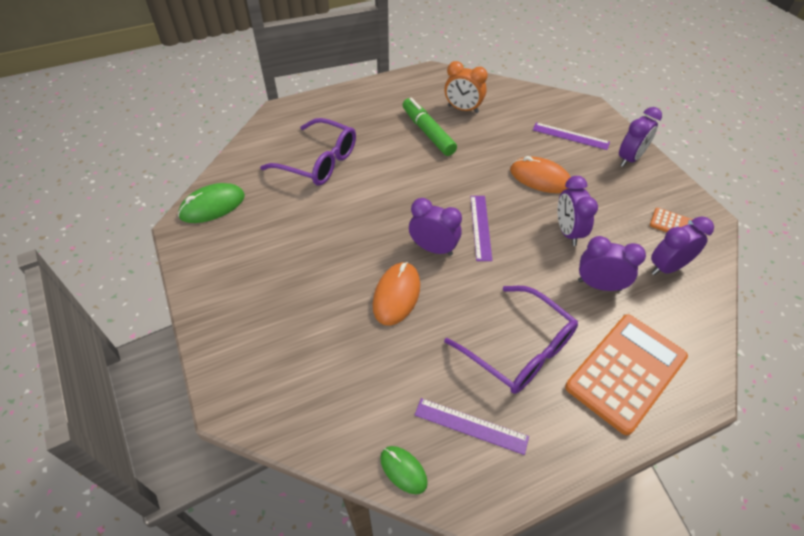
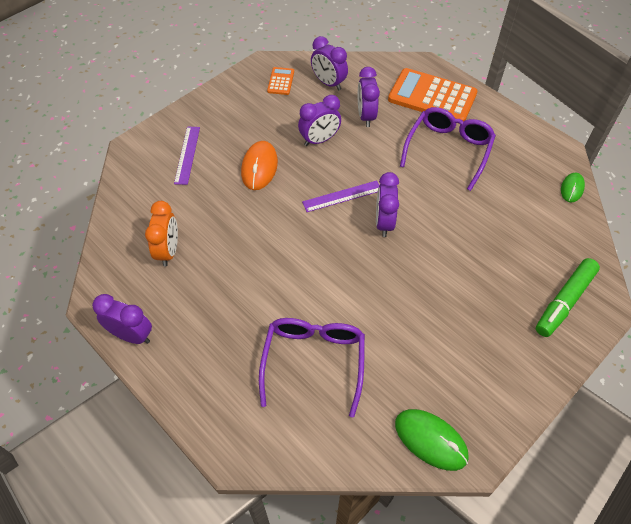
camera: 110 degrees left, 5 degrees up
orange mouse [373,262,420,326] -> none
green marker [403,97,457,156] -> green marker moved to [536,258,600,337]
purple ruler [415,398,529,455] -> none
purple clock [619,107,662,167] -> purple clock moved to [92,294,152,344]

